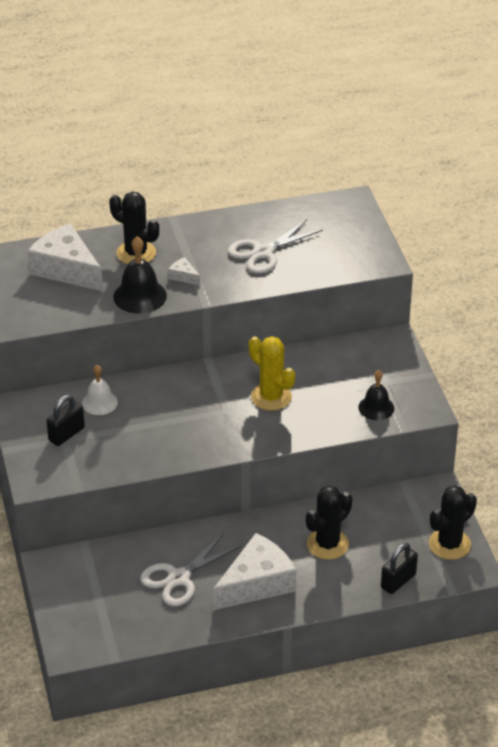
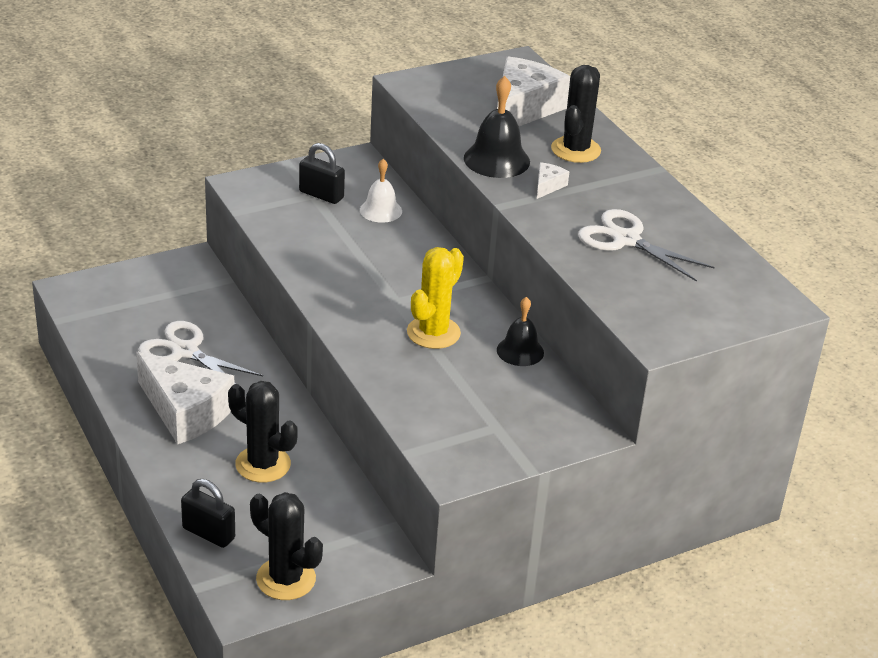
camera: 75 degrees right, 5 degrees down
black bell [358,370,394,420] -> black bell moved to [497,297,544,366]

